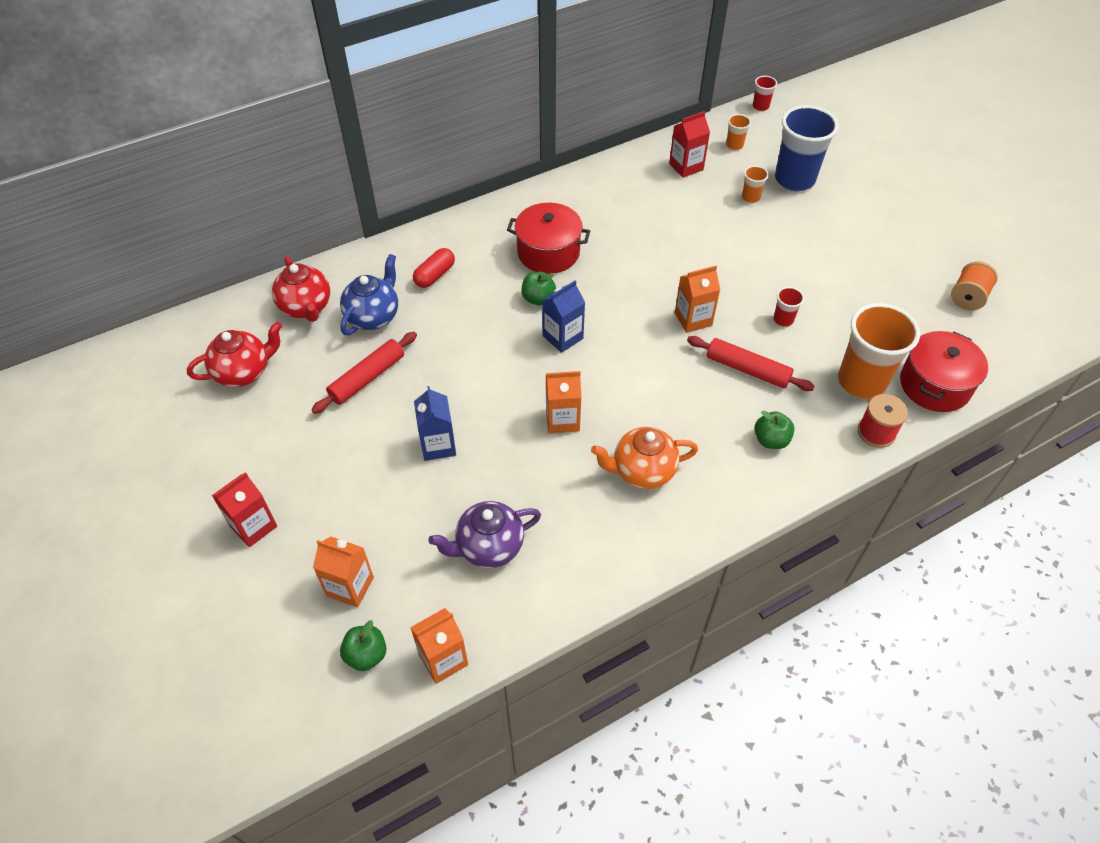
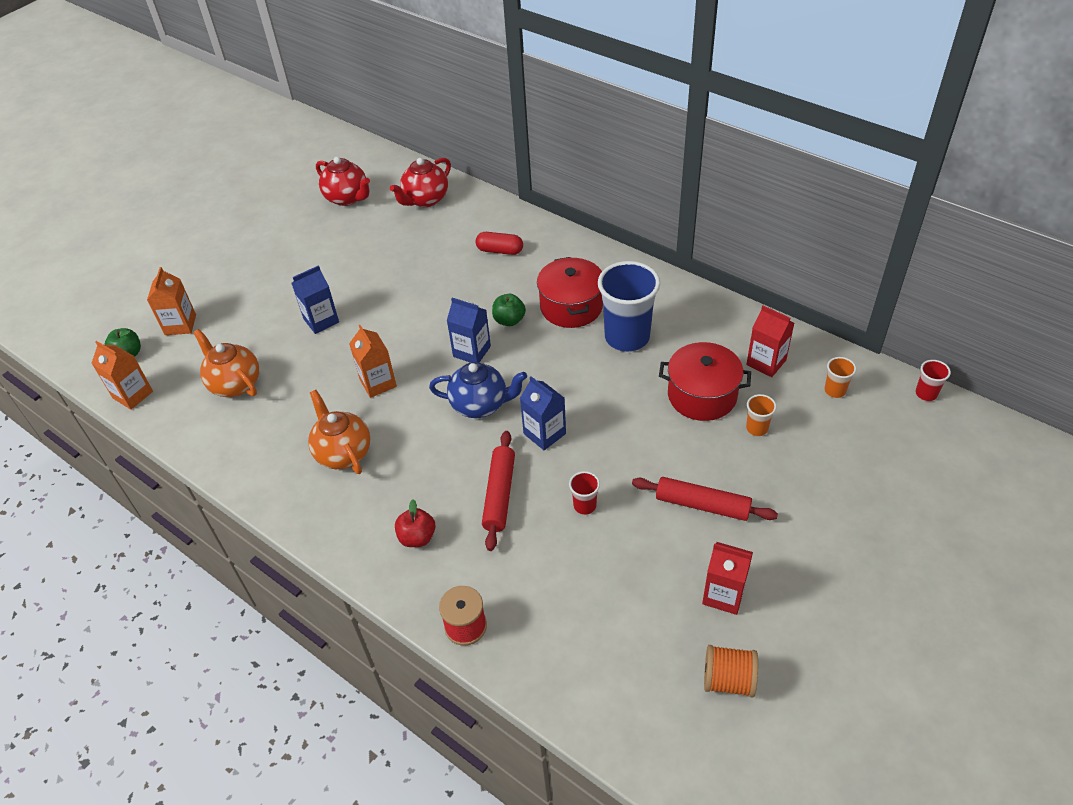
camera: 70 degrees right, 5 degrees down
red carton [212,472,277,547] -> red carton moved to [702,542,753,615]
red rolling pin [312,332,417,414] -> red rolling pin moved to [632,477,778,521]
blue teapot [340,254,398,335] -> blue teapot moved to [429,362,527,418]
purple teapot [428,501,541,568] -> orange teapot [193,329,259,397]
orange carton [675,266,720,333] -> blue carton [520,376,566,450]
green apple [754,411,795,449] -> red apple [395,499,435,547]
blue cup [775,105,839,191] -> blue cup moved to [598,261,660,352]
orange cup [838,303,920,399] -> none
red pot [900,331,988,412] -> red pot moved to [659,342,751,421]

